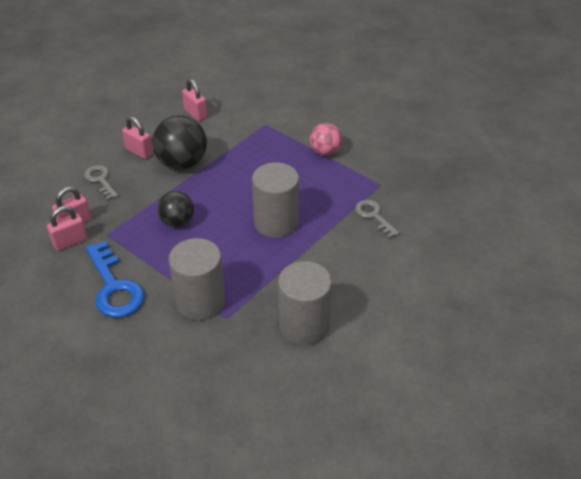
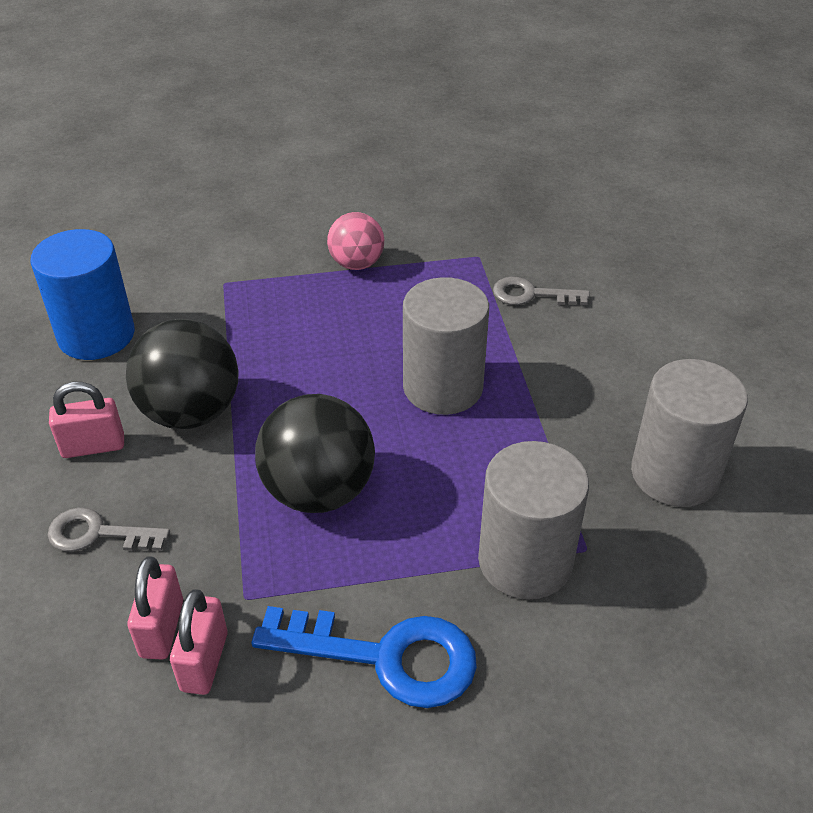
camera: 50 degrees left, 0 degrees up
black ball [157,191,194,227] -> black ball [255,394,375,513], size x1.61
pink padlock [182,79,207,121] -> blue cylinder [30,229,135,360]

